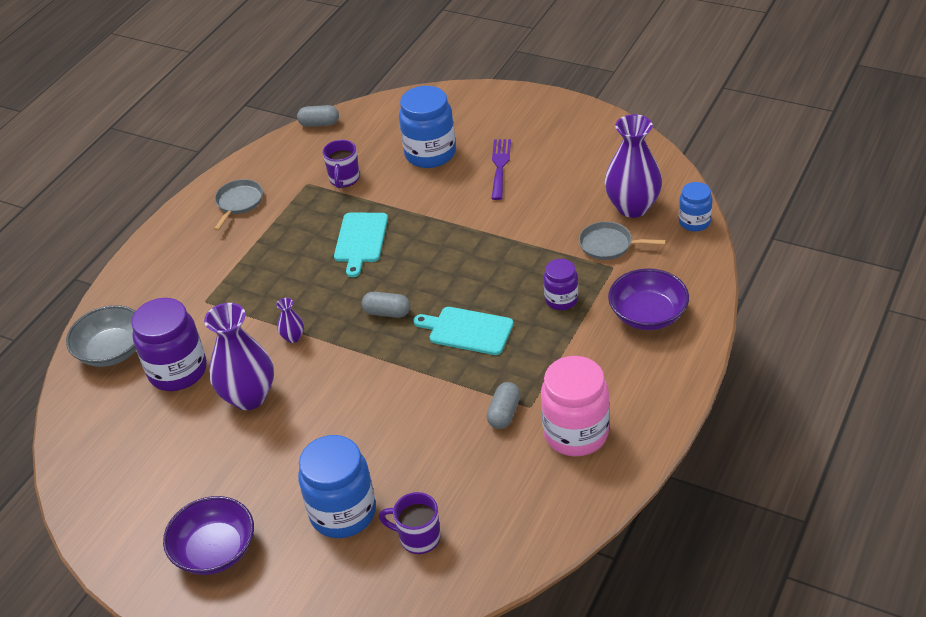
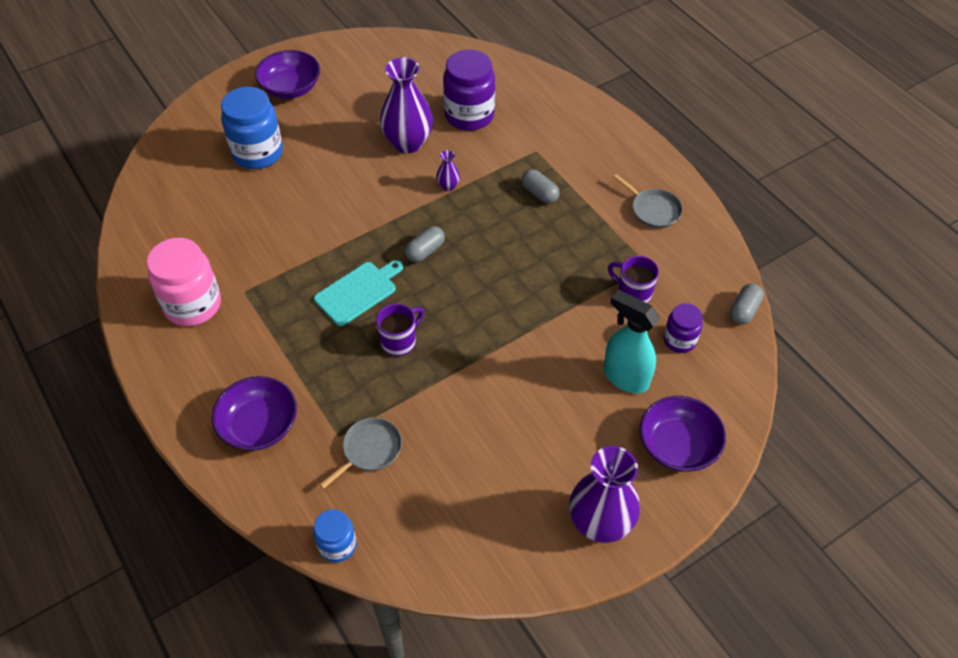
camera: 115 degrees right, 10 degrees up
grey bowl [66,305,136,367] -> none
turquoise cutting board [334,213,388,277] -> none
purple mug [379,492,440,554] -> purple mug moved to [376,304,424,356]
blue jar [399,86,456,168] -> turquoise spray bottle [604,290,660,394]
grey capsule [487,382,521,429] -> grey capsule moved to [522,169,559,204]
purple fork [491,139,511,200] -> none
purple jar [544,259,578,310] -> purple jar moved to [664,303,703,353]
purple vase [604,114,662,218] -> purple vase moved to [569,446,640,543]
none -> purple bowl [640,396,726,472]

